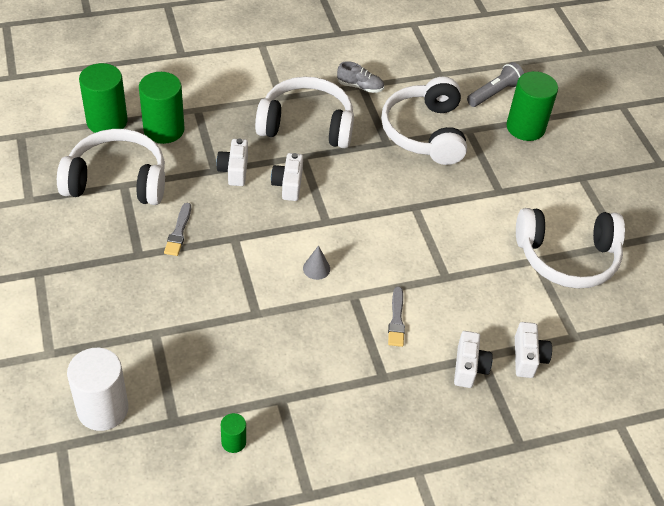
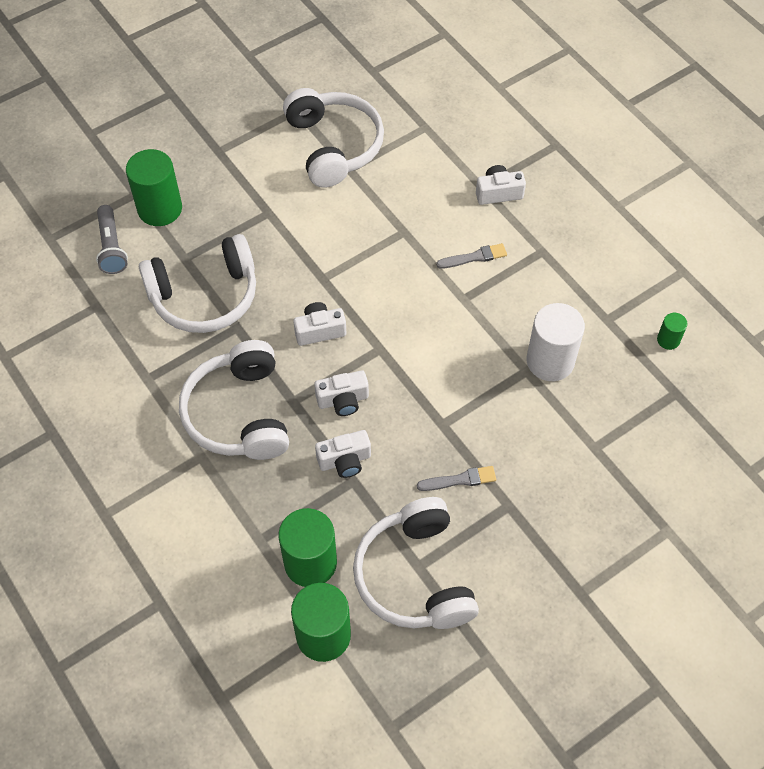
camera: 105 degrees left, 10 degrees up
white cylinder [67,348,129,431] -> white cylinder moved to [527,303,585,381]
grey cone [303,245,330,280] -> none
grey shoe [337,61,384,93] -> none
grey flashlight [467,62,524,107] -> grey flashlight turned 135 degrees counterclockwise [96,205,128,274]
white camera [515,322,552,378] -> white camera moved to [293,302,346,346]

